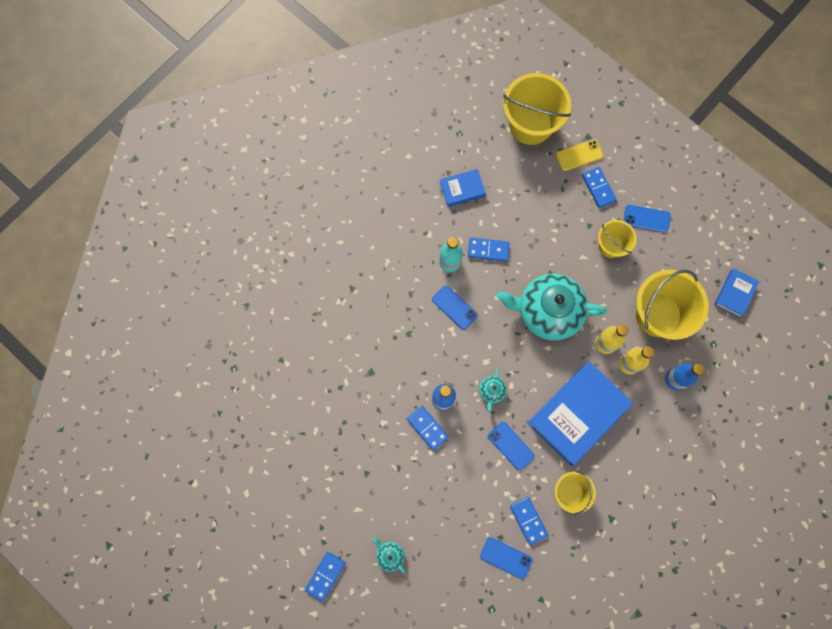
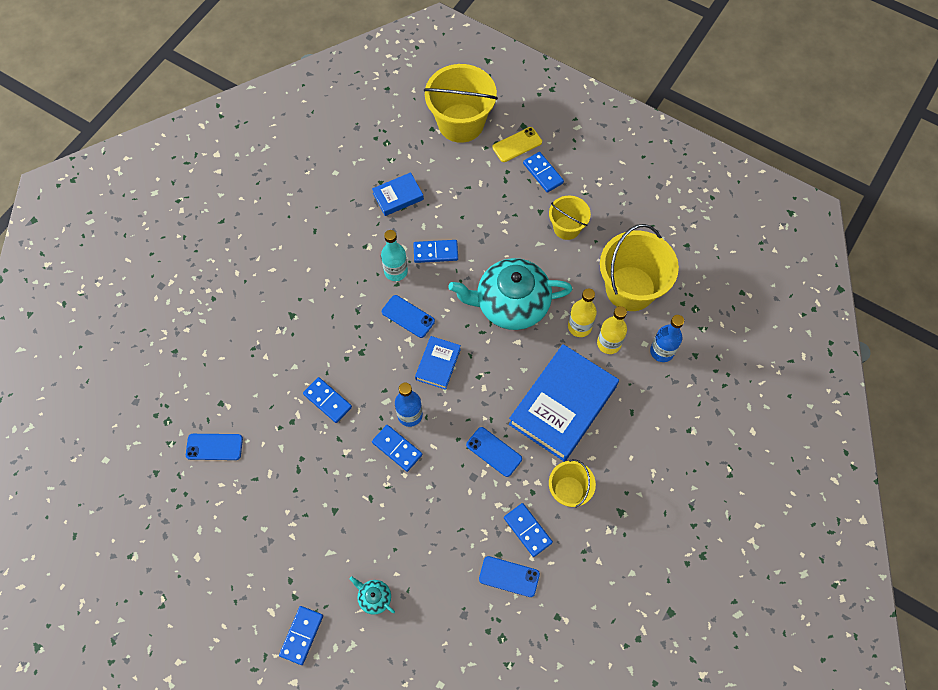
camera: 10 degrees left, 10 degrees down
turquoise teapot [479,369,507,412] -> none
blue phone [624,205,671,232] -> blue phone moved to [186,434,243,460]
blue book [714,269,759,318] -> blue book moved to [415,336,461,390]
none -> blue domino [303,377,352,423]

